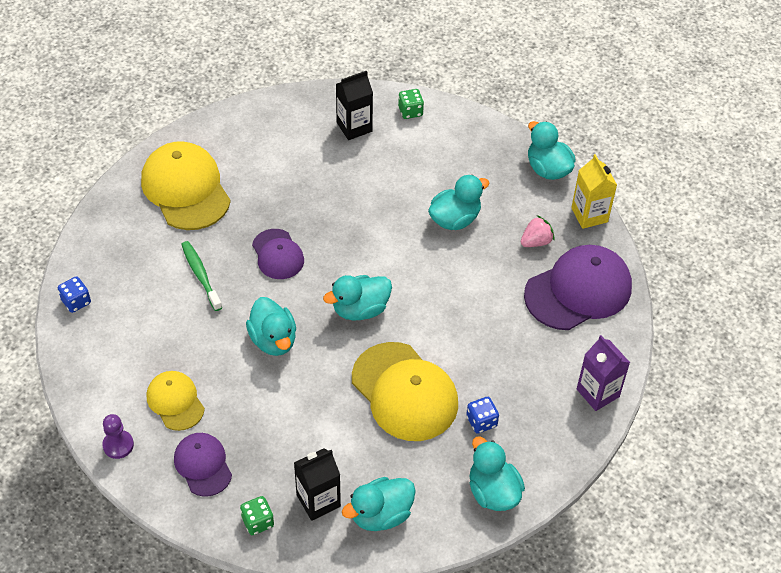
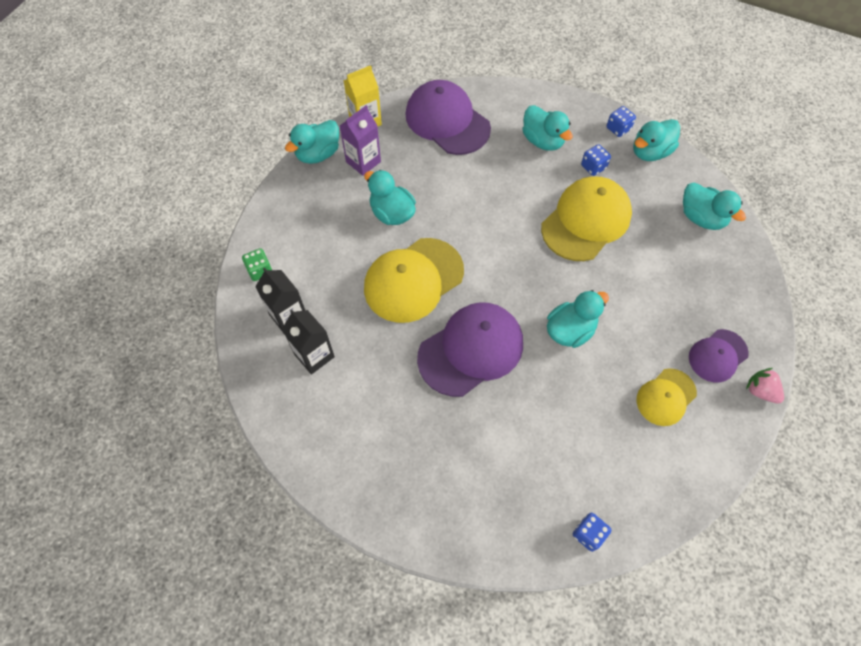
camera: 100 degrees left, 10 degrees up
purple pawn [102,414,134,459] -> none
yellow cap [141,141,231,230] -> yellow cap moved to [364,238,464,323]
green toothbrush [181,241,222,311] -> none
green dice [240,496,274,535] -> none
purple cap [252,229,304,279] -> purple cap [417,302,523,397], size x1.76
black carton [294,448,341,521] -> black carton moved to [282,309,335,375]
turquoise duck [323,275,392,321] -> turquoise duck moved to [522,105,573,151]
pink strawberry [521,215,555,247] -> pink strawberry moved to [746,368,784,404]
purple carton [577,335,630,411] -> purple carton moved to [340,105,381,176]
none -> blue dice [607,106,636,137]

